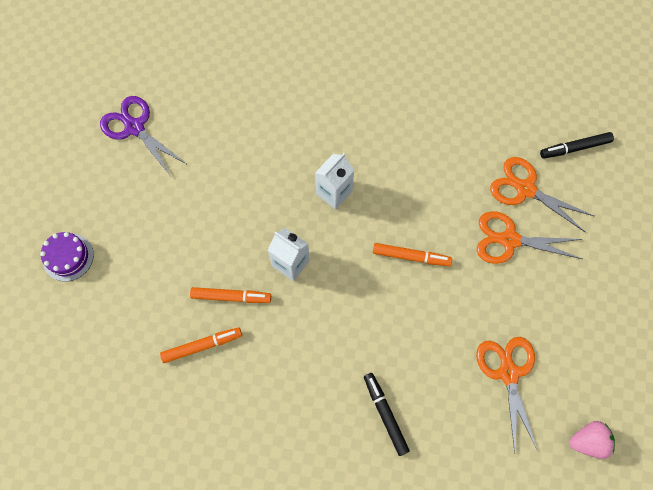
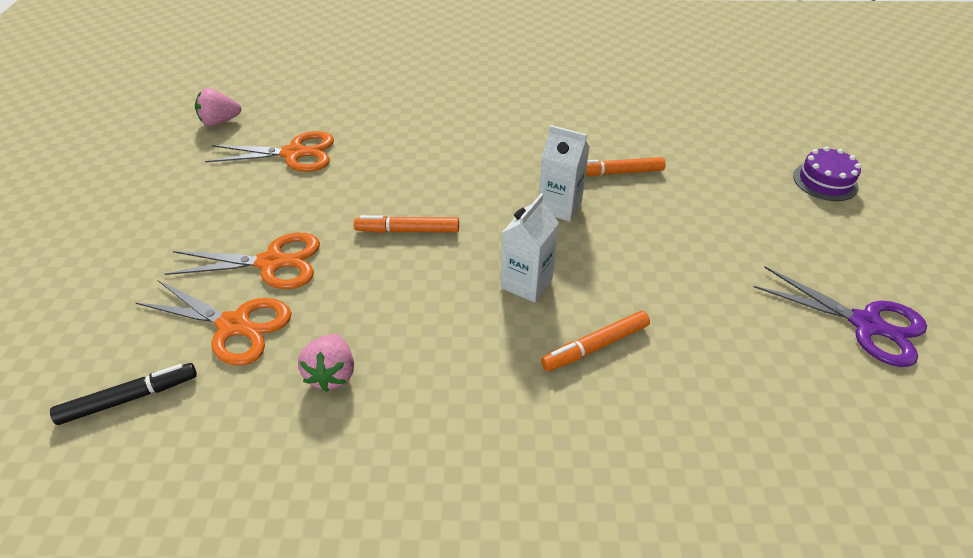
camera: 170 degrees right, 25 degrees down
orange marker [160,327,242,363] -> orange marker moved to [541,311,650,371]
black marker [364,373,410,456] -> none
orange scissors [476,337,538,453] -> orange scissors turned 75 degrees counterclockwise [205,131,334,172]
none -> pink strawberry [298,334,354,392]

